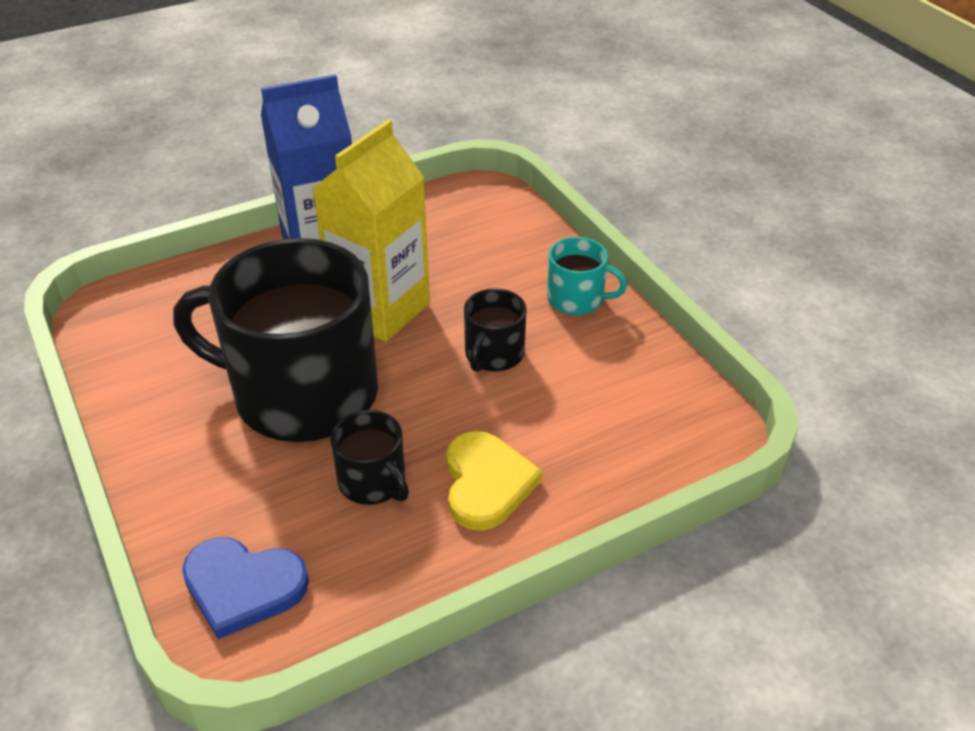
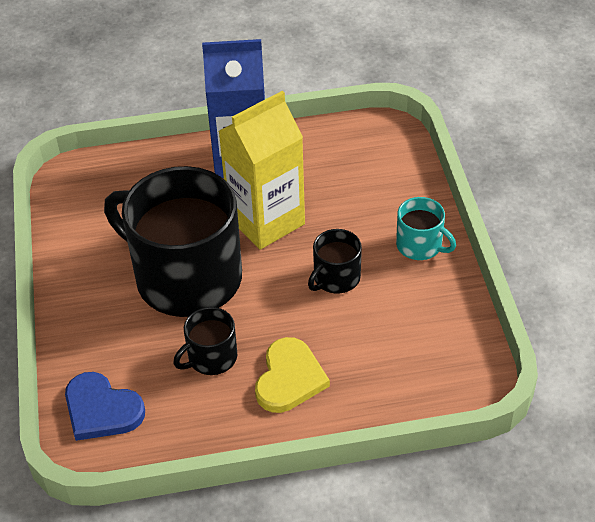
camera: 20 degrees right, 5 degrees up
black mug [331,410,409,505] -> black mug turned 75 degrees clockwise [173,307,237,375]

